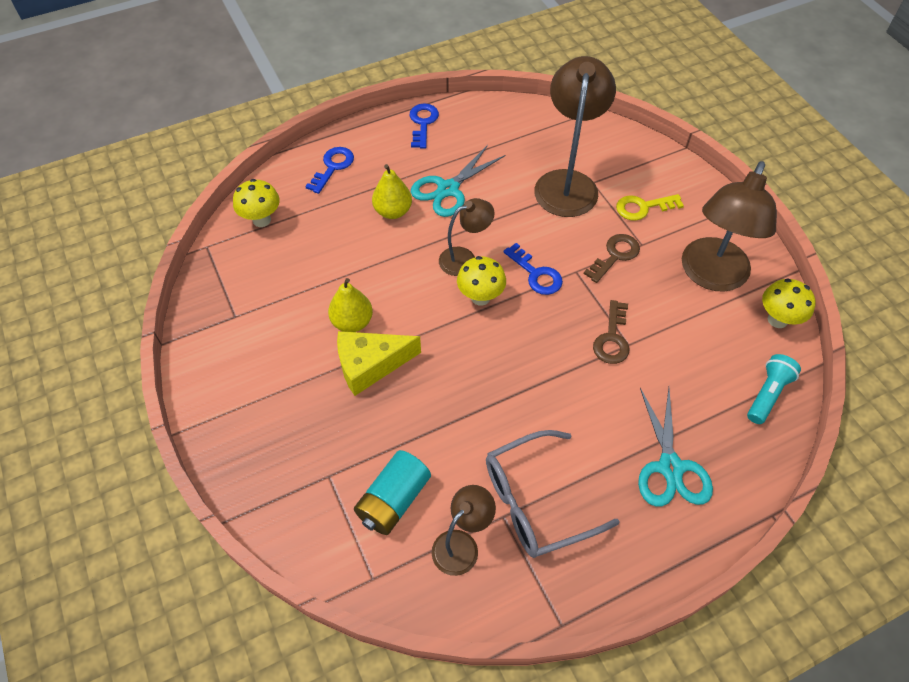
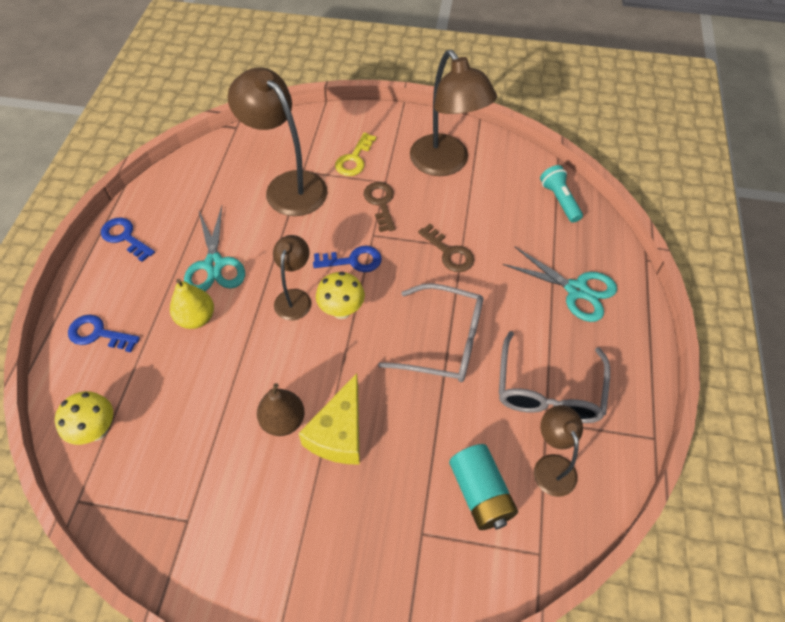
camera: 55 degrees left, 0 degrees up
blue key [305,147,354,194] -> blue key turned 45 degrees counterclockwise [68,315,140,352]
yellow pear [328,278,373,332] -> brown pear [257,383,305,436]
yellow mushroom [762,279,816,328] -> none
none -> grey glasses [378,283,483,382]

